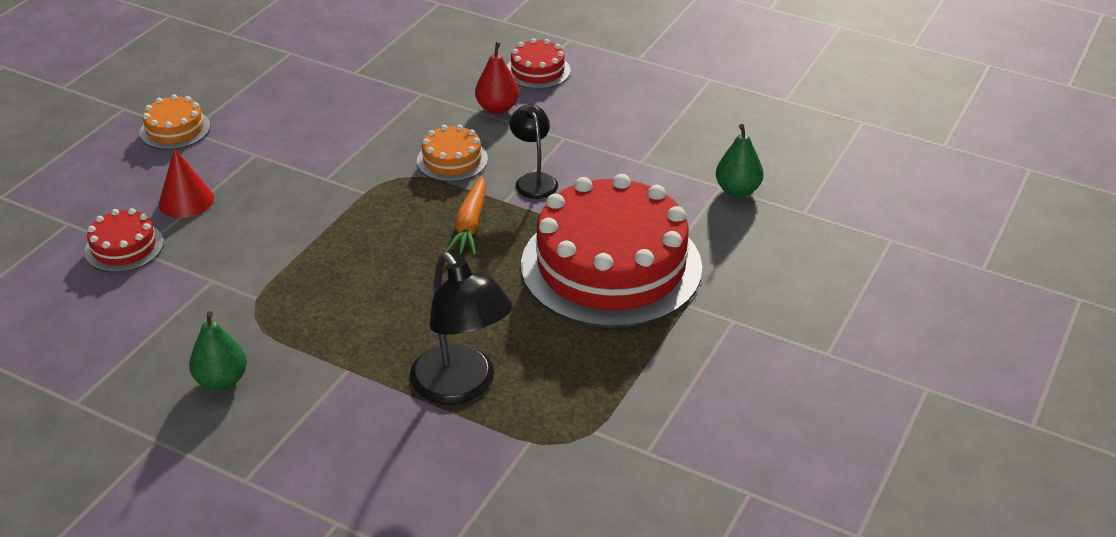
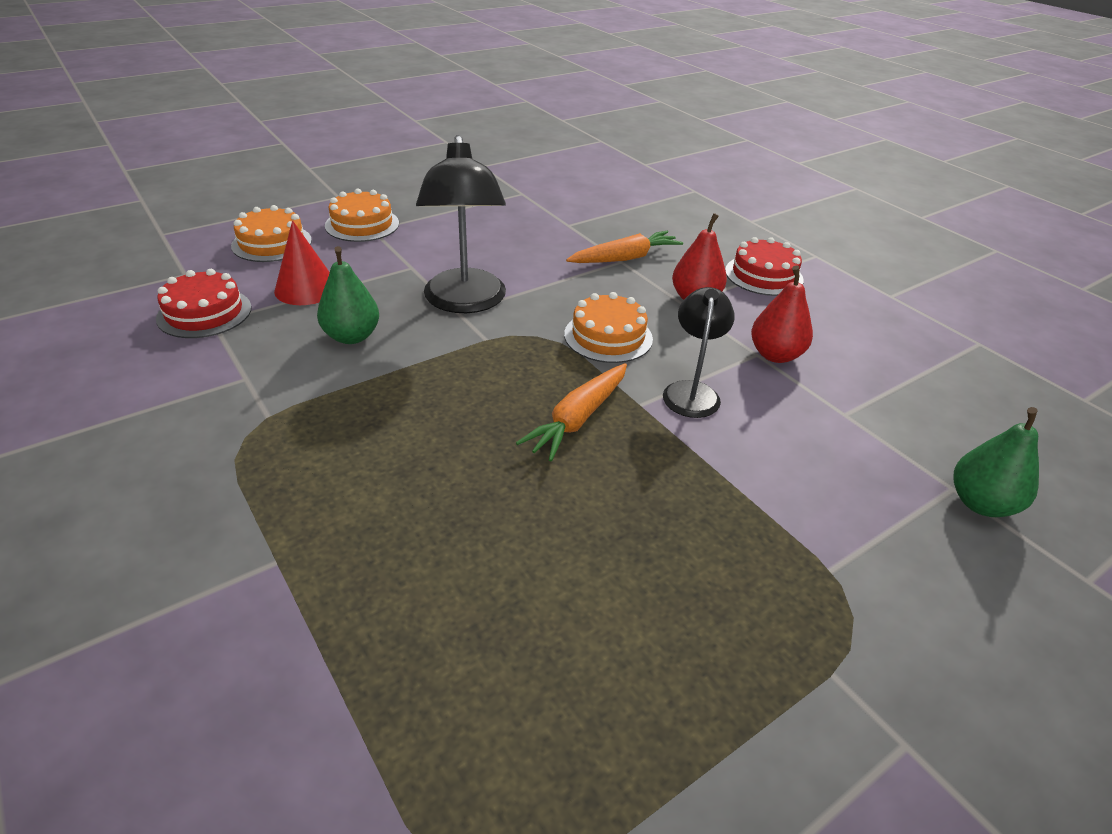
camera: 25 degrees right, 0 degrees up
green pear [189,311,247,390] -> green pear moved to [317,246,379,344]
black lamp [410,252,513,405] -> black lamp moved to [416,135,506,313]
red cake [521,174,702,328] -> none
none -> orange cake [231,205,312,262]
none -> orange carrot [566,231,683,263]
none -> red pear [751,266,813,363]

